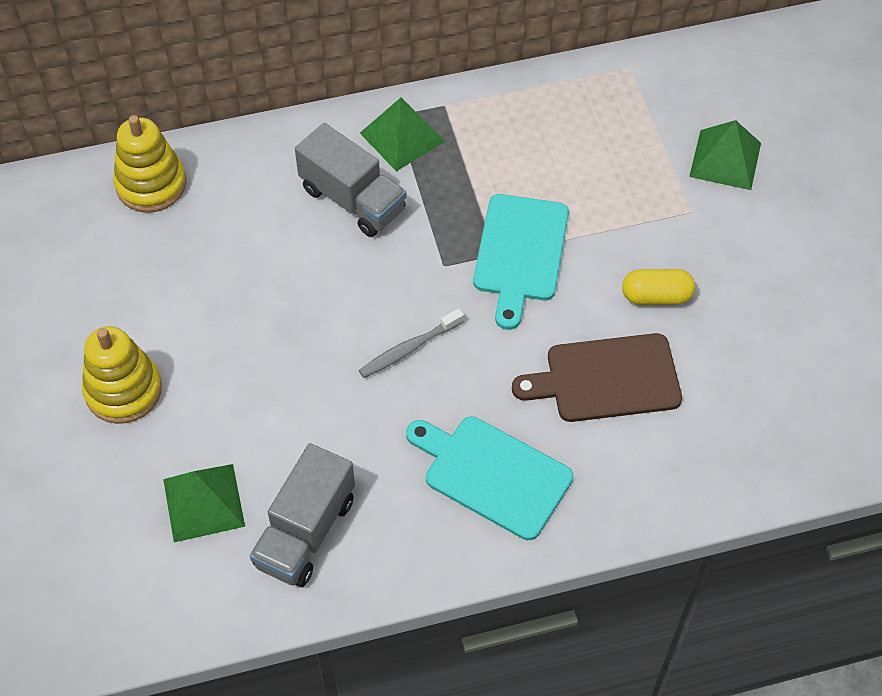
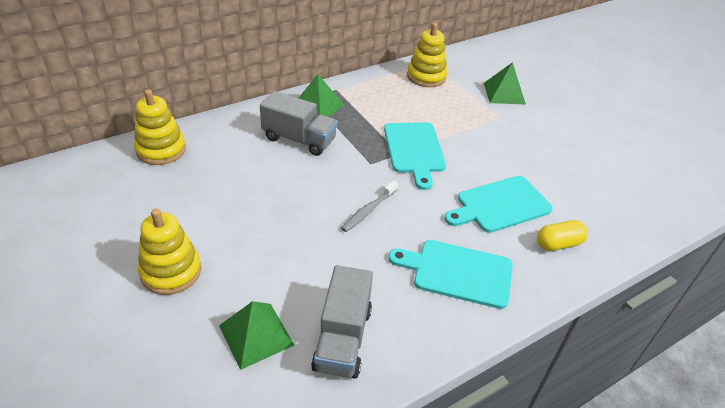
camera: 20 degrees left, 15 degrees down
brown cutting board [512,333,682,422] -> turquoise cutting board [445,176,553,233]
yellow capsule [622,269,695,305] -> yellow capsule moved to [537,220,588,251]
none -> yellow stacking toy [407,23,447,87]

